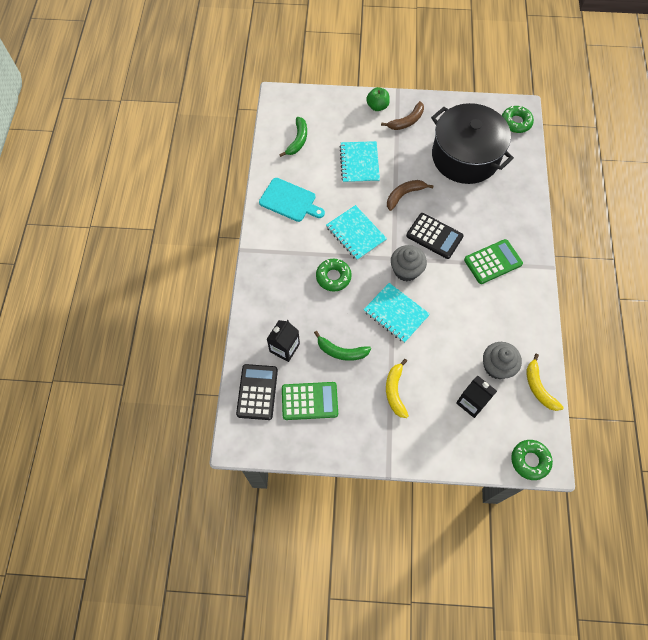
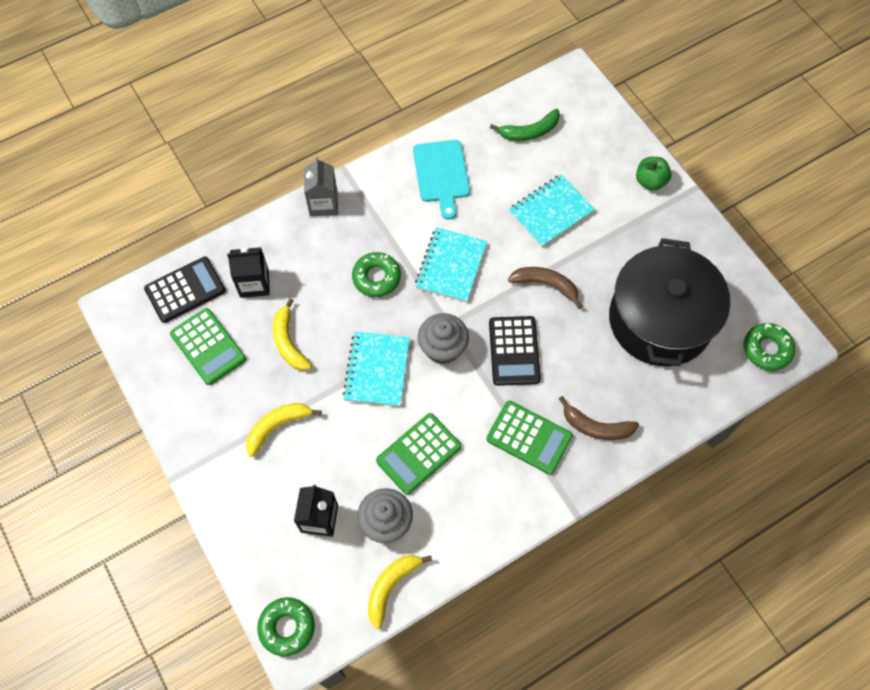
camera: 55 degrees right, 0 degrees up
green banana [314,331,371,361] -> yellow banana [273,298,312,371]
brown banana [381,101,424,130] -> brown banana moved to [559,396,639,440]
none -> grey carton [304,157,338,216]
none -> green calculator [376,413,461,495]

